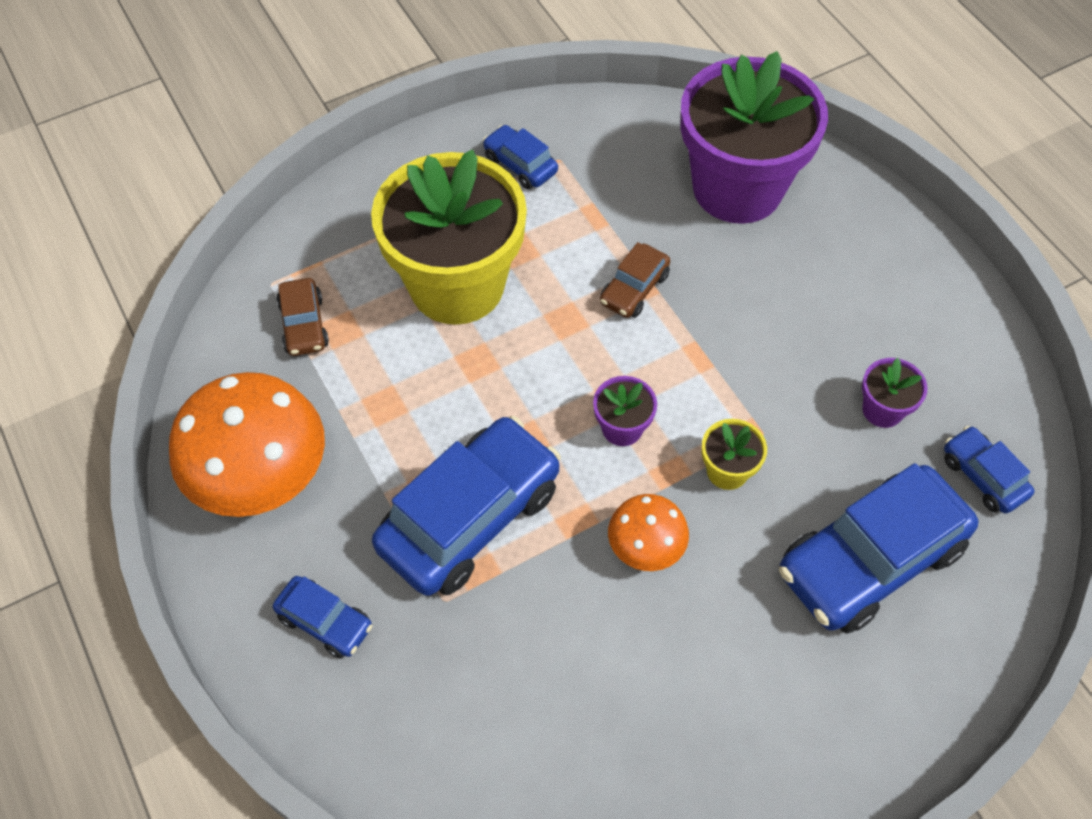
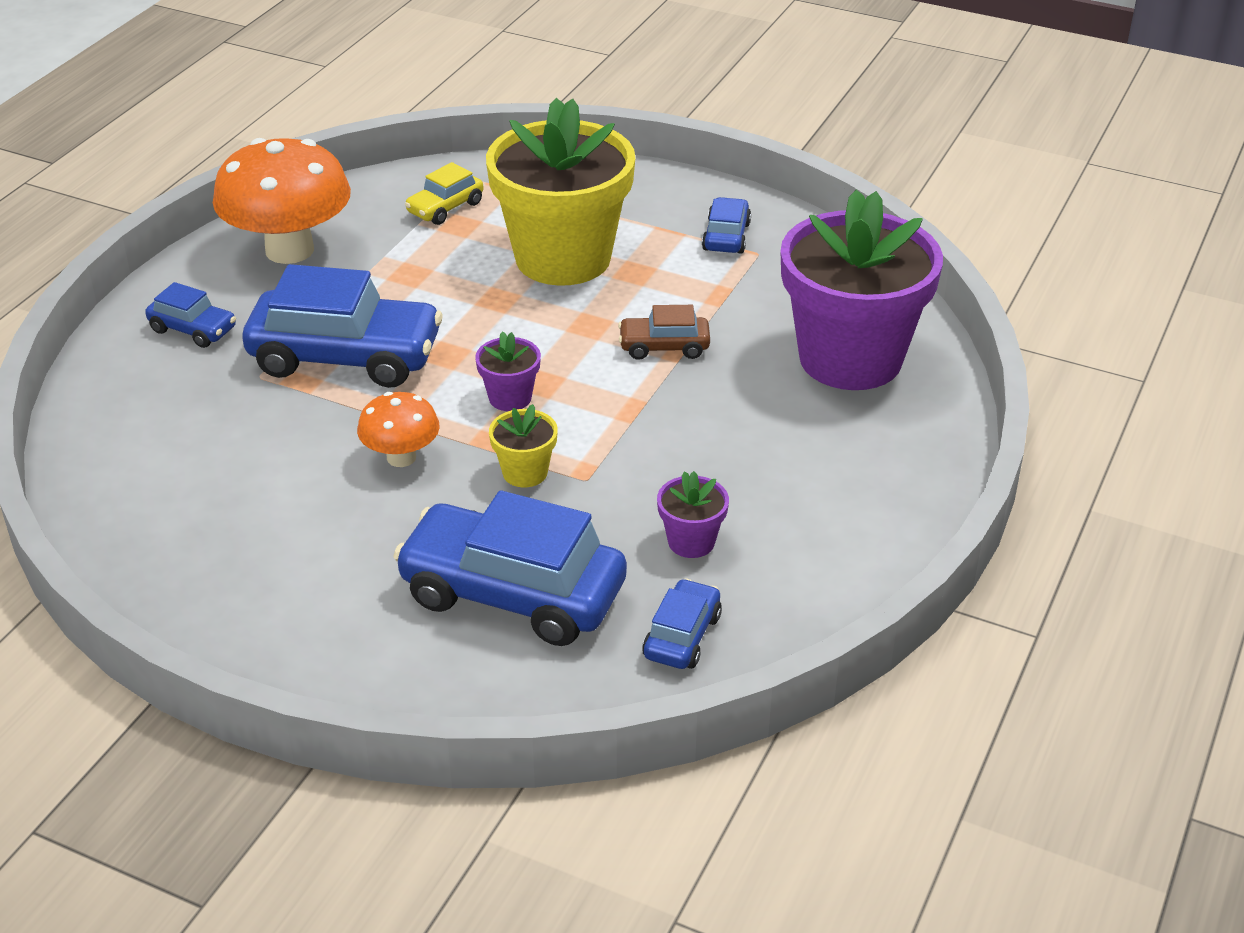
camera: 55 degrees right, 20 degrees down
blue car [273,576,373,658] -> blue car turned 60 degrees counterclockwise [145,282,236,348]
brown car [277,278,329,356] -> yellow car [405,162,484,225]

